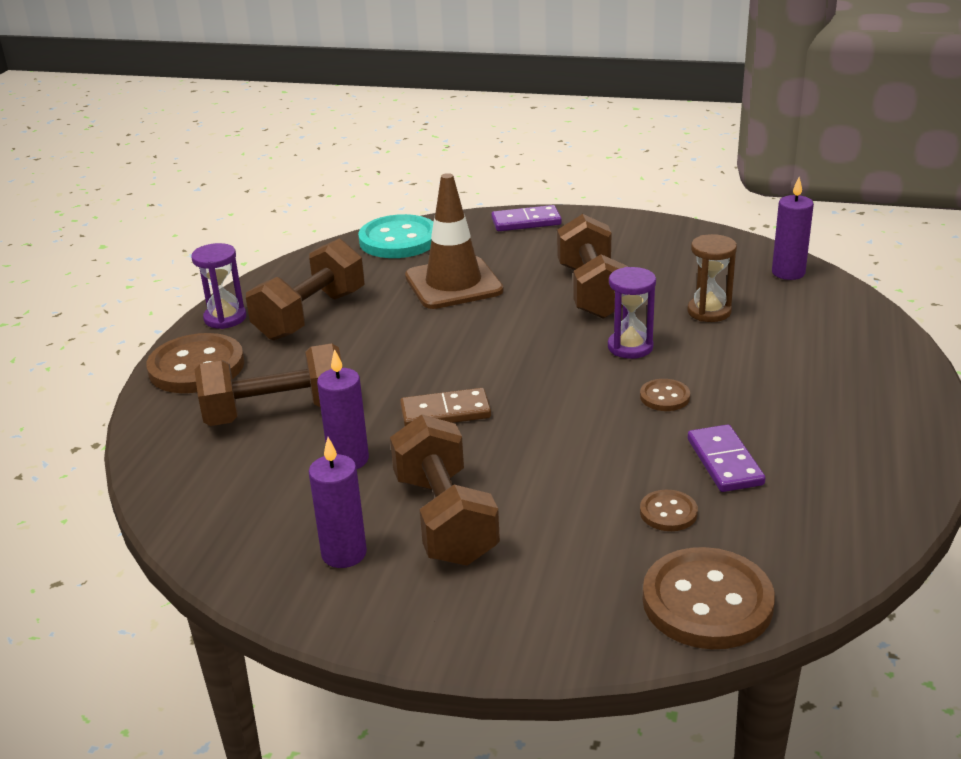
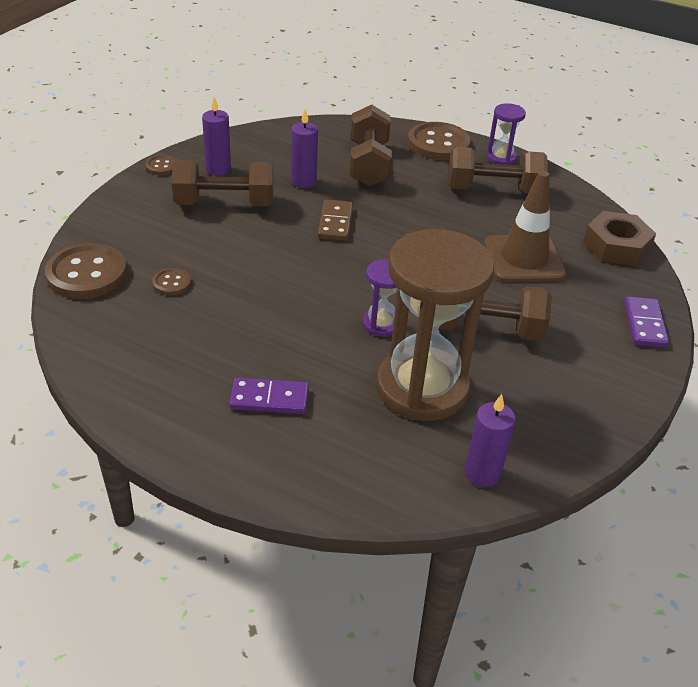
camera: 100 degrees right, 10 degrees up
brown dumbbell [246,239,365,341] -> brown dumbbell turned 45 degrees counterclockwise [448,147,547,193]
turquoise button [358,214,434,258] -> brown nut [583,211,656,266]
brown button [640,379,690,411] -> brown button moved to [145,155,178,175]
brown hourglass [687,234,737,322] -> brown hourglass [376,229,494,421], size x2.23
purple domino [688,424,765,492] -> purple domino moved to [229,378,309,414]

